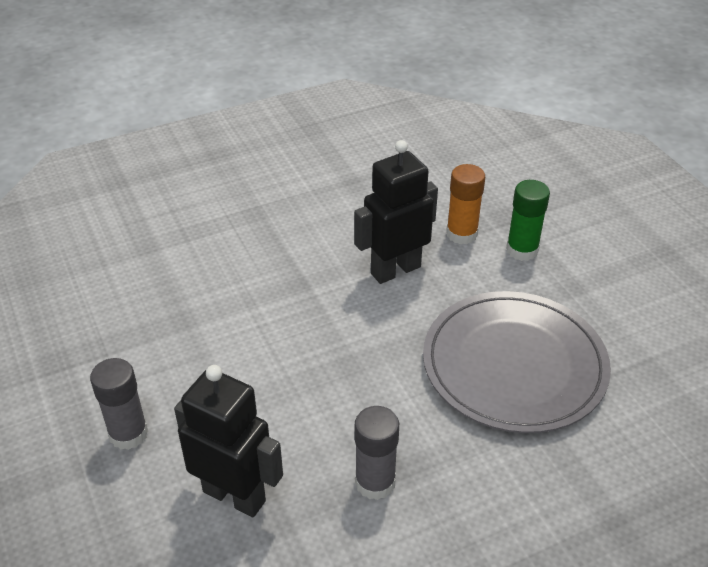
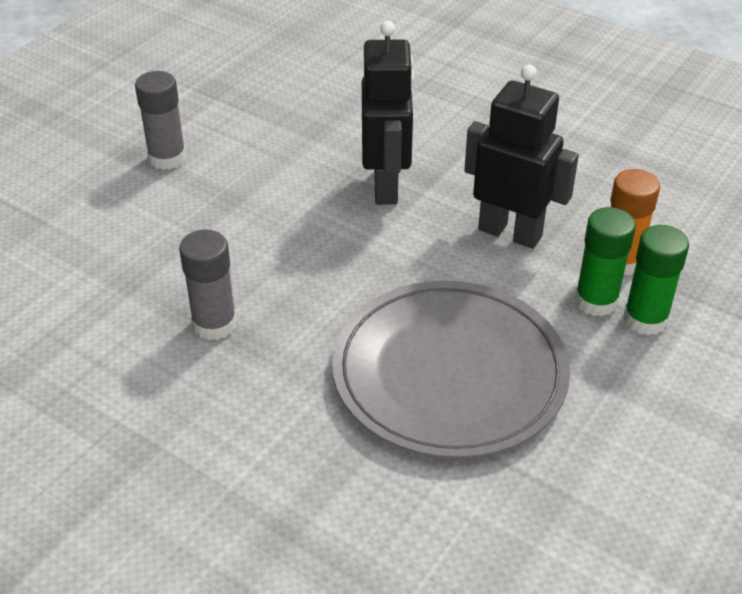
camera: 60 degrees right, 0 degrees up
black robot [174,365,283,517] -> black robot moved to [362,21,414,205]
none -> green glue stick [574,207,636,317]

